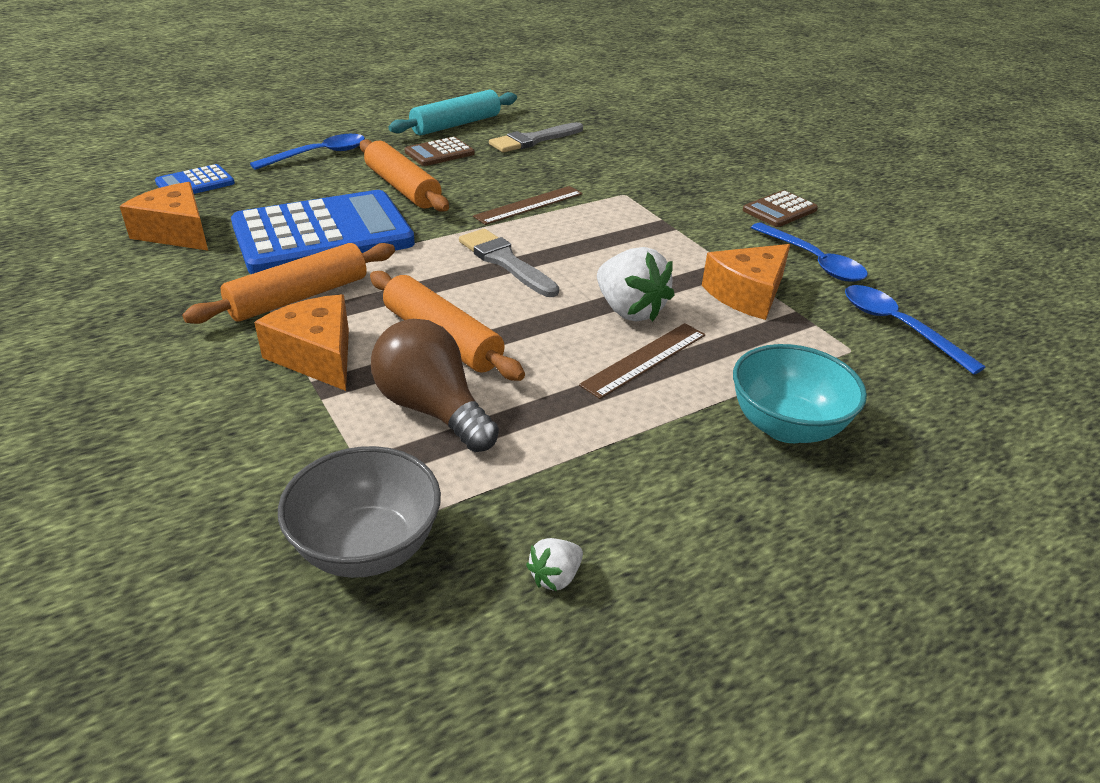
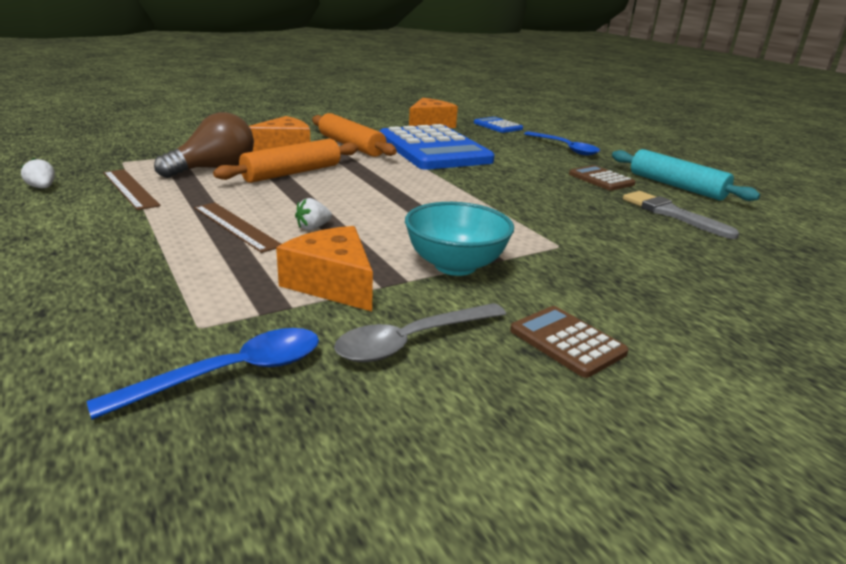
camera: 90 degrees right, 10 degrees down
grey bowl [278,446,441,578] -> none
orange rolling pin [360,140,449,212] -> none
grey brush [459,229,559,297] -> none
brown ruler [473,186,583,225] -> brown ruler moved to [103,169,160,210]
white strawberry [597,247,675,322] -> white strawberry [295,198,332,230], size x0.48
turquoise bowl [733,344,867,443] -> turquoise bowl moved to [405,202,514,276]
blue spoon [751,223,868,281] -> grey spoon [334,303,506,362]

